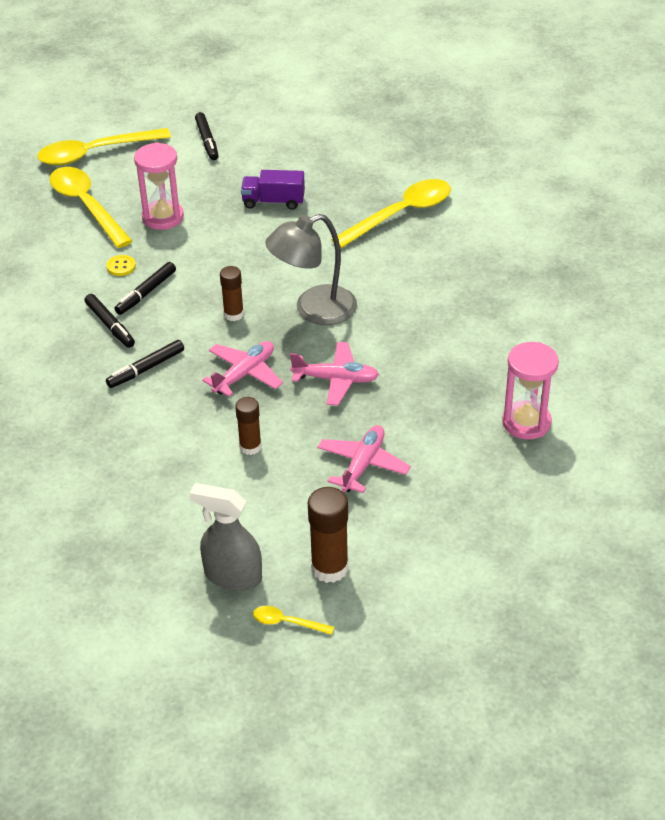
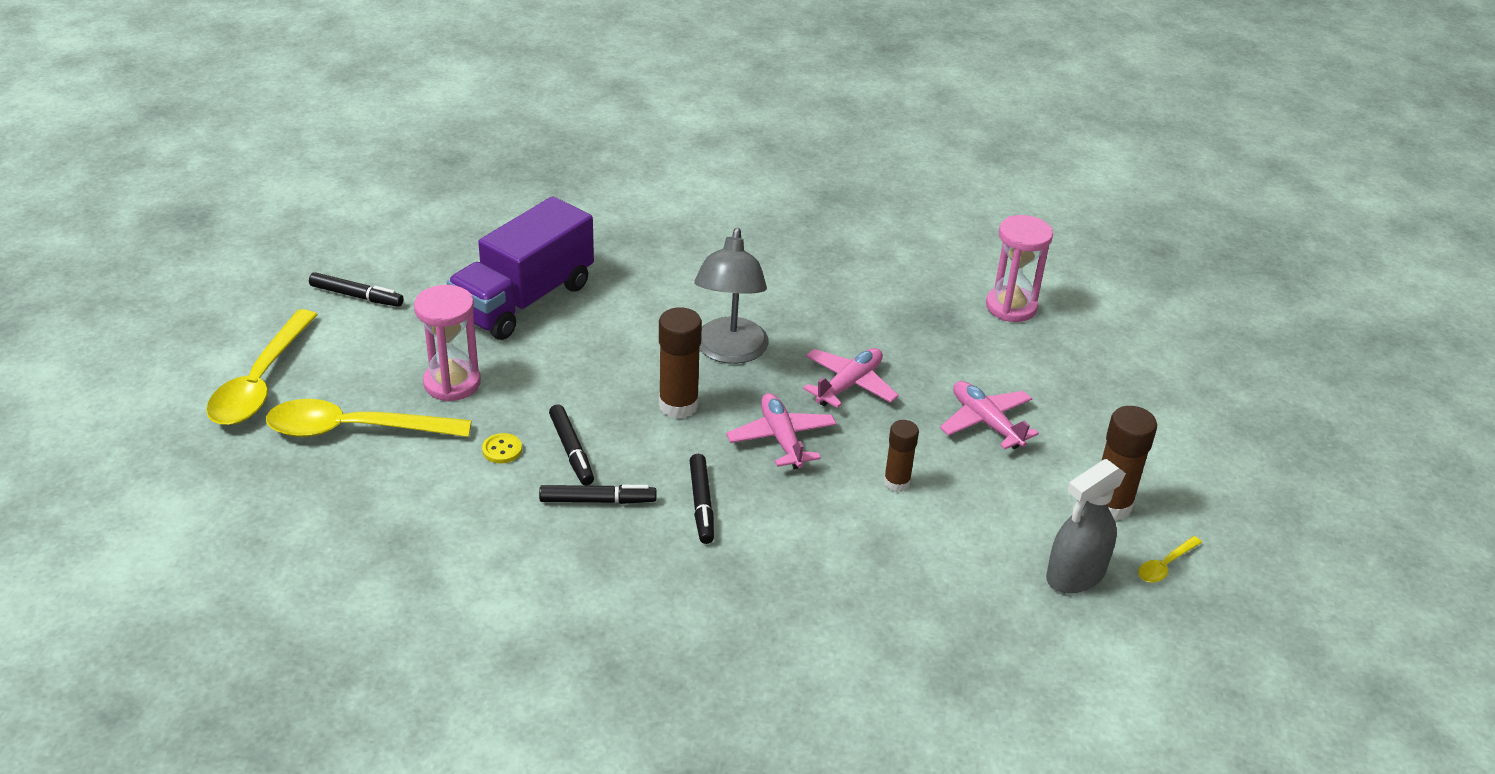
camera: 60 degrees left, 5 degrees down
brown glue stick [220,266,244,321] -> brown glue stick [659,307,702,419], size x1.56
purple truck [241,170,305,210] -> purple truck [447,196,594,340], size x1.93
yellow spoon [331,179,451,248] -> none

